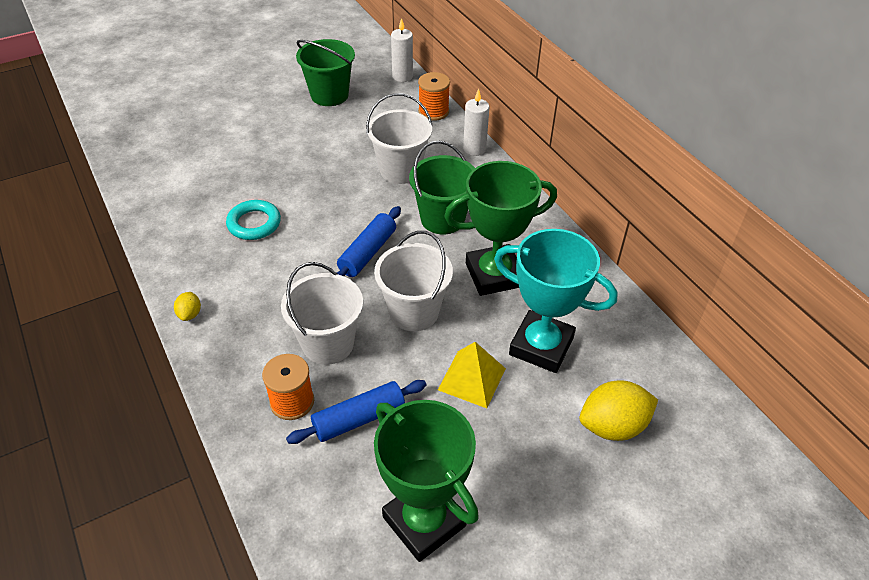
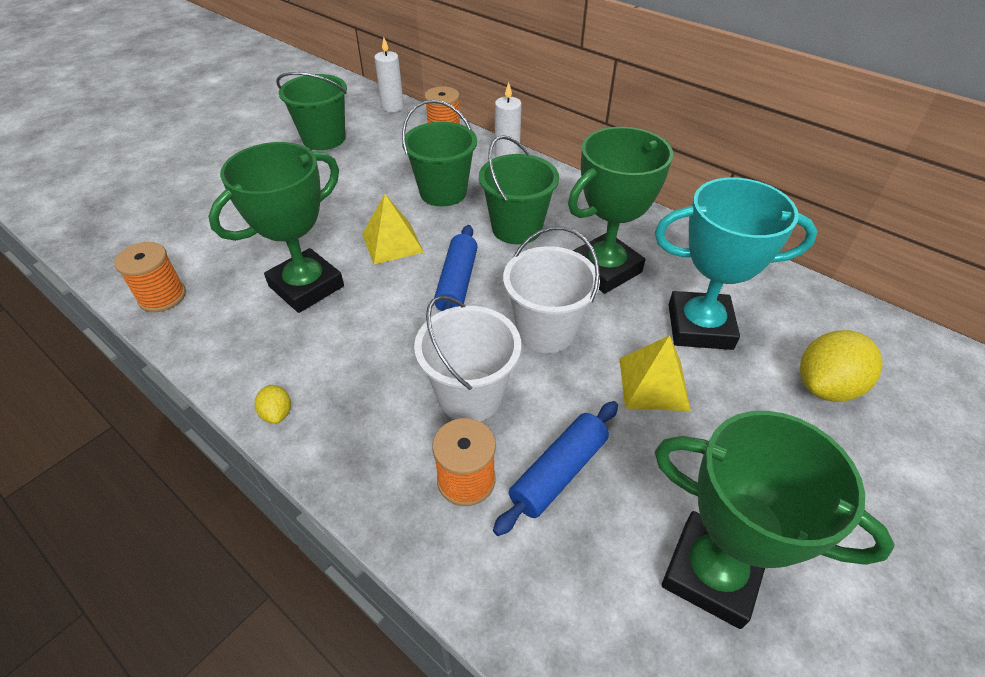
camera: 20 degrees left, 0 degrees up
turquoise ring [226,200,281,240] -> green trophy [208,142,344,313]
white bucket [366,93,432,184] -> green bucket [402,100,477,207]
none -> orange spool [114,242,186,312]
none -> yellow pyramid [362,194,424,264]

